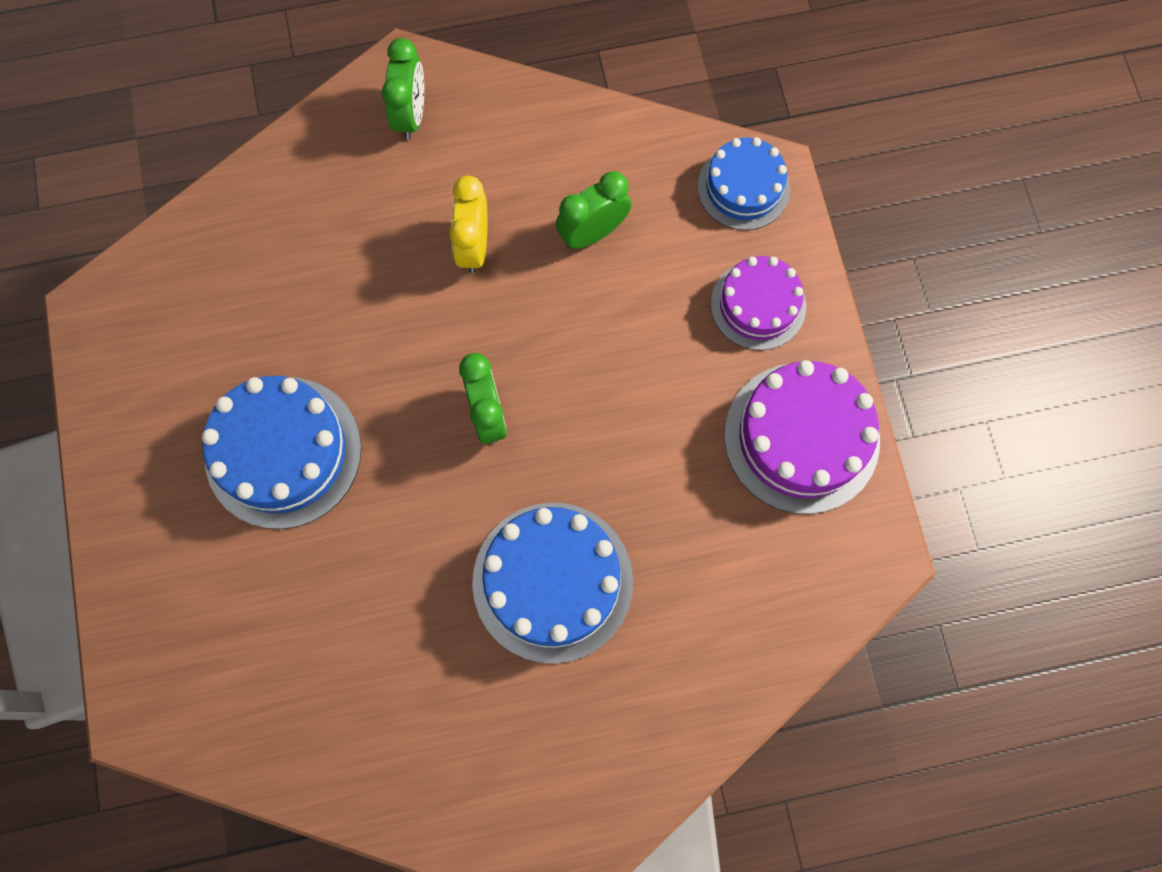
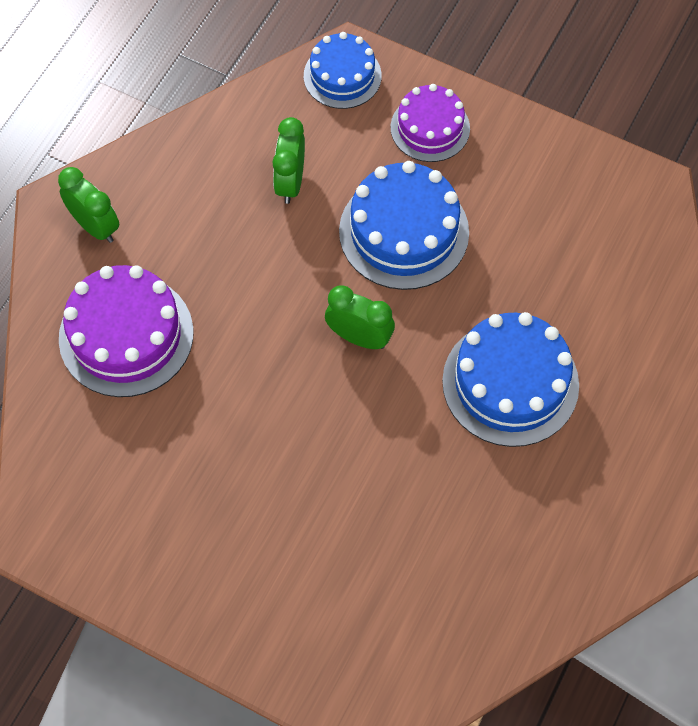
camera: 50 degrees left, 10 degrees down
blue cake [202,376,361,529] -> blue cake moved to [339,161,469,290]
yellow clock [449,176,487,273] -> none
purple cake [724,360,880,514] -> purple cake moved to [59,265,193,397]

